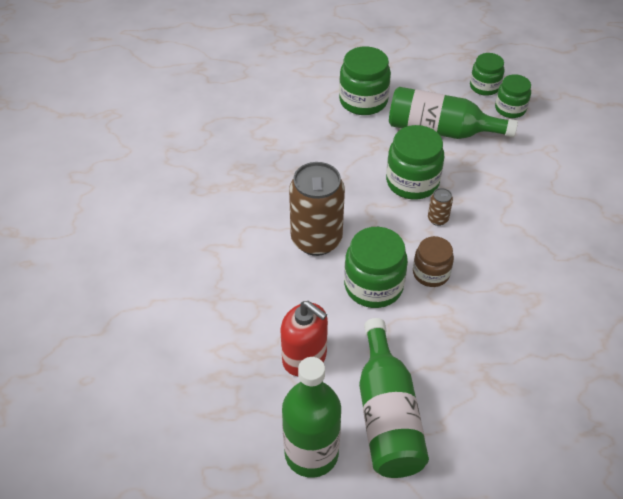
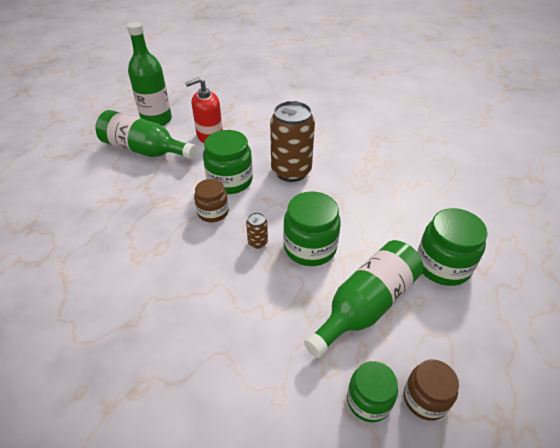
camera: 120 degrees right, 5 degrees down
green jar [470,53,504,96] -> brown jar [404,359,459,421]

